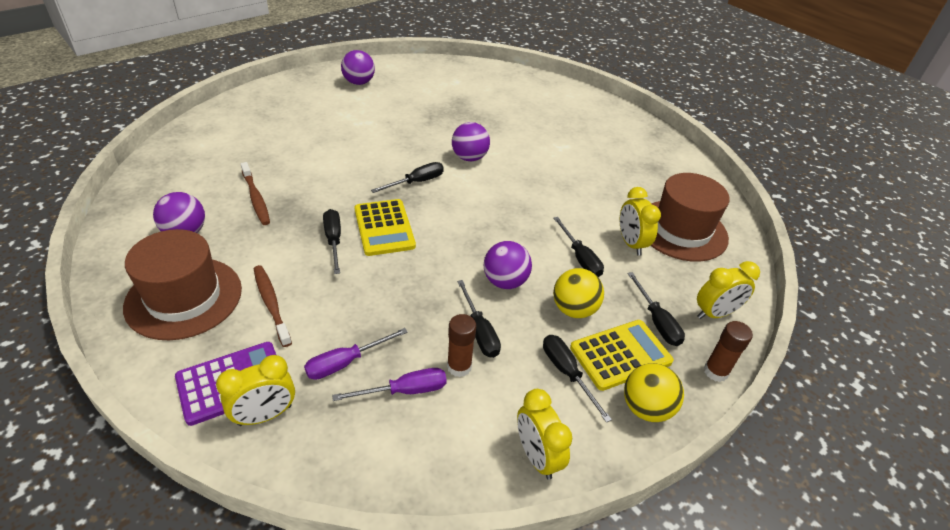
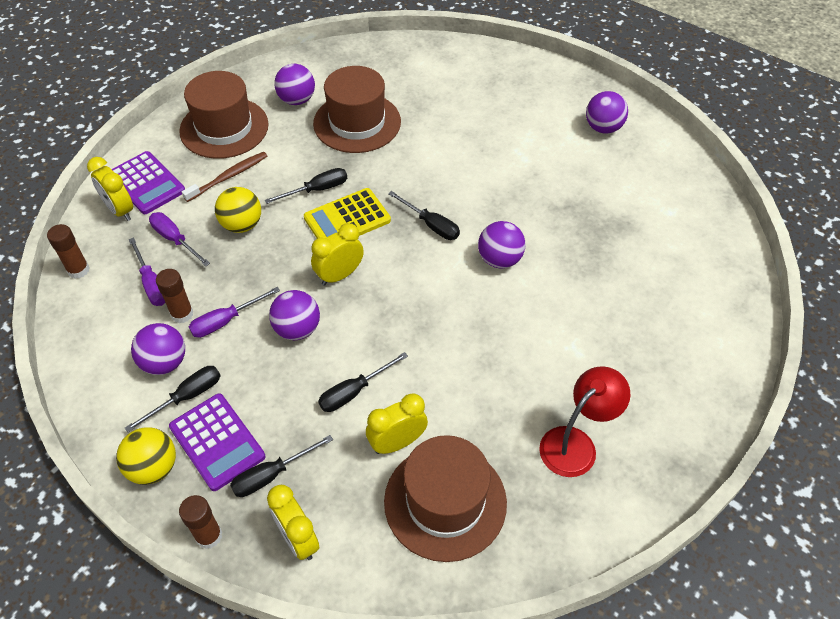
camera: 80 degrees right, 10 degrees up
brown toothbrush [241,162,270,225] -> brown hat [313,66,401,153]
black screwdriver [457,280,501,358] -> purple screwdriver [189,287,280,338]
yellow clock [517,389,572,480] -> yellow clock moved to [311,223,364,286]
yellow ball [553,268,604,318] -> yellow ball moved to [215,187,261,233]
yellow calculator [570,320,674,391] -> purple calculator [169,393,265,491]
none -> brown glue stick [47,224,90,279]
none -> purple ball [131,323,185,375]
none -> red lamp [539,366,630,477]

